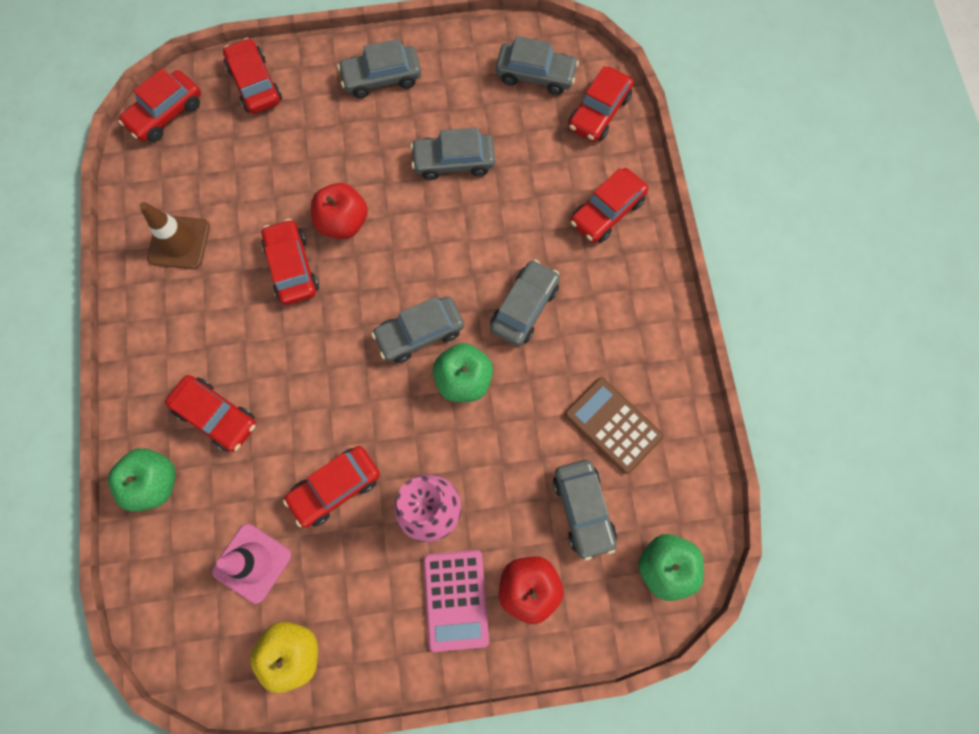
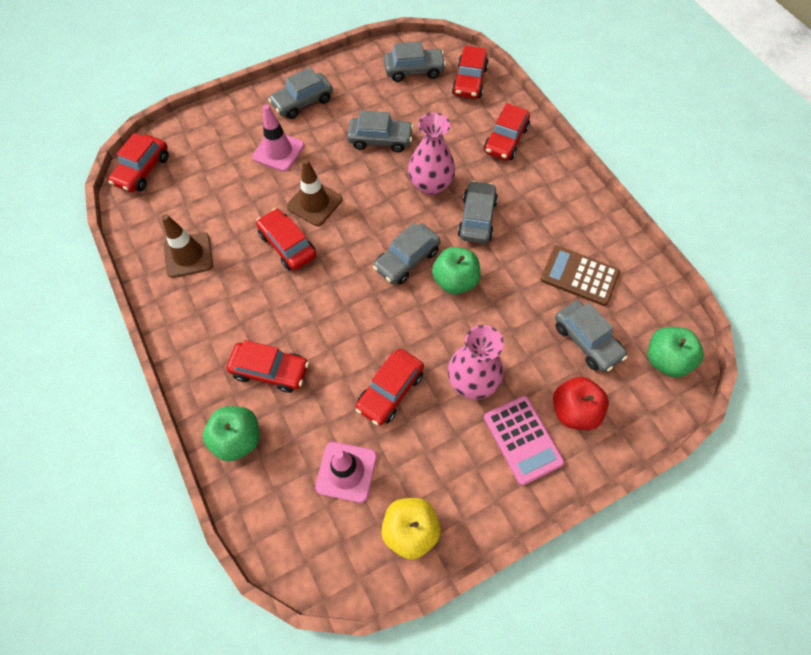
camera: 20 degrees left, 10 degrees down
red car [223,38,282,114] -> none
red apple [311,183,368,239] -> brown traffic cone [287,159,342,226]
grey car [410,127,495,180] -> grey car turned 150 degrees counterclockwise [347,110,413,153]
none -> pink traffic cone [252,104,304,172]
none -> pink vase [408,113,455,195]

